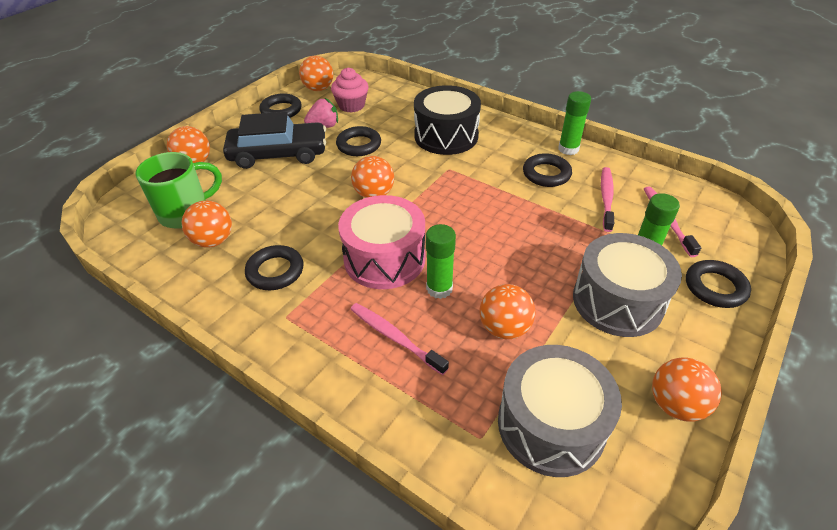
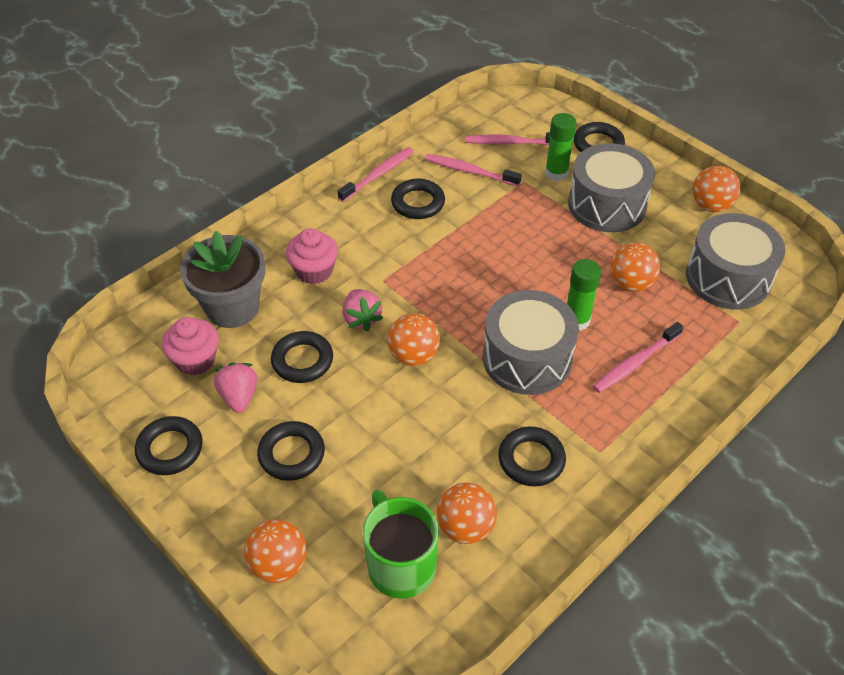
camera: 80 degrees left, 5 degrees up
black car [223,112,326,169] -> black ring [257,421,325,481]
orange ball [299,56,333,91] -> none
pink drum [338,195,425,289] -> grey drum [483,290,579,395]
black drum [414,85,481,155] -> pink cupcake [286,228,338,284]
green glue stick [558,91,591,155] -> pink toothbrush [338,147,414,202]
none -> grey flower pot [180,231,265,328]
none -> pink strawberry [343,289,383,331]

